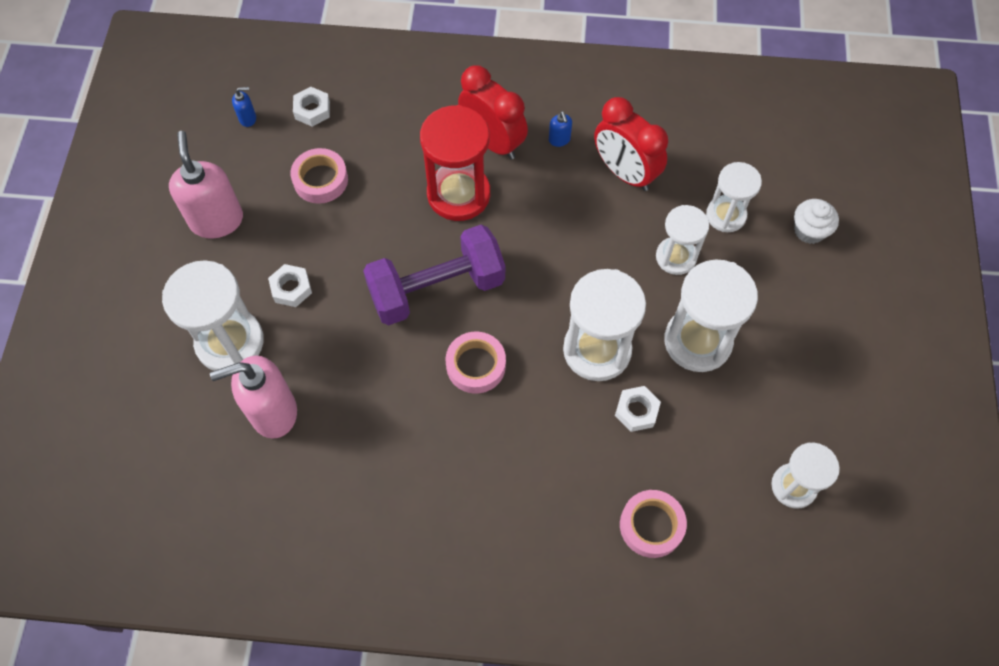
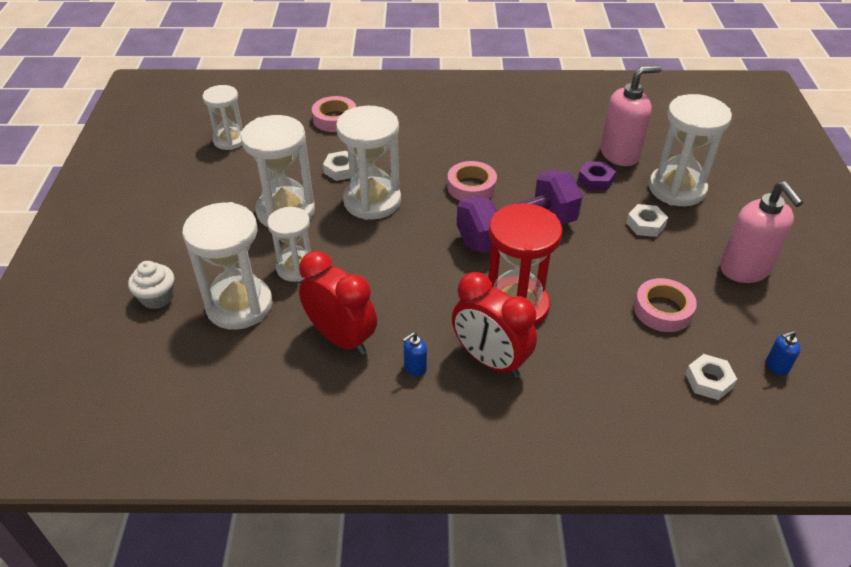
camera: 175 degrees right, 20 degrees down
blue soap dispenser [549,111,572,147] -> blue soap dispenser turned 105 degrees counterclockwise [403,332,427,376]
white hourglass [706,162,762,232] -> white hourglass [182,202,272,330], size x1.60
none -> purple nut [578,162,616,190]

